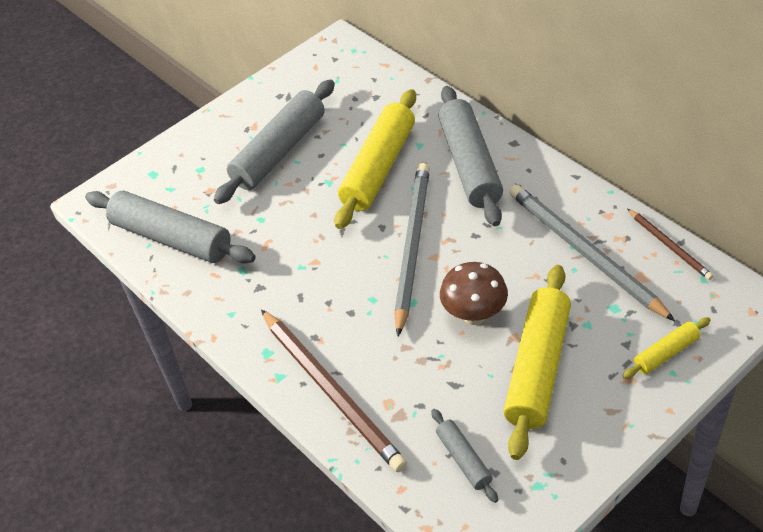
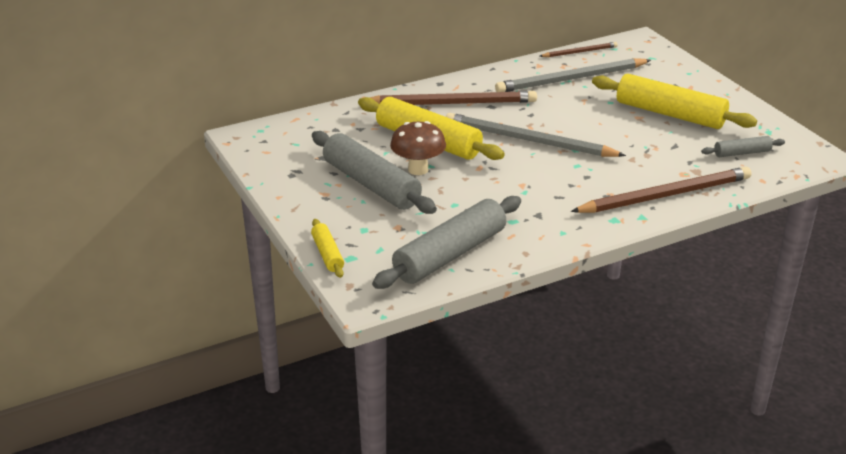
camera: 80 degrees left, 15 degrees down
grey rolling pin [438,86,503,226] -> brown pencil [369,91,537,105]
brown mushroom [440,262,508,325] -> brown mushroom moved to [390,121,446,175]
yellow rolling pin [623,317,711,379] -> yellow rolling pin moved to [311,219,344,278]

